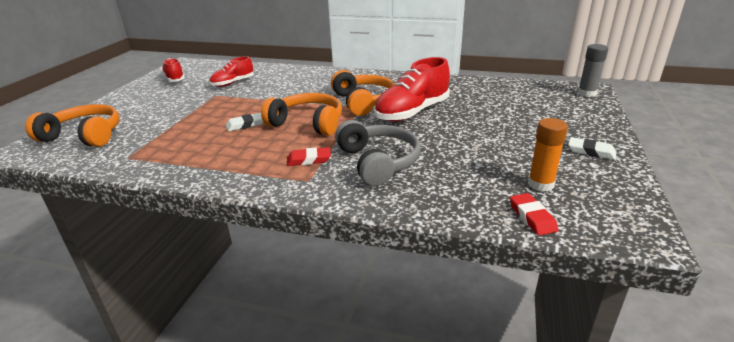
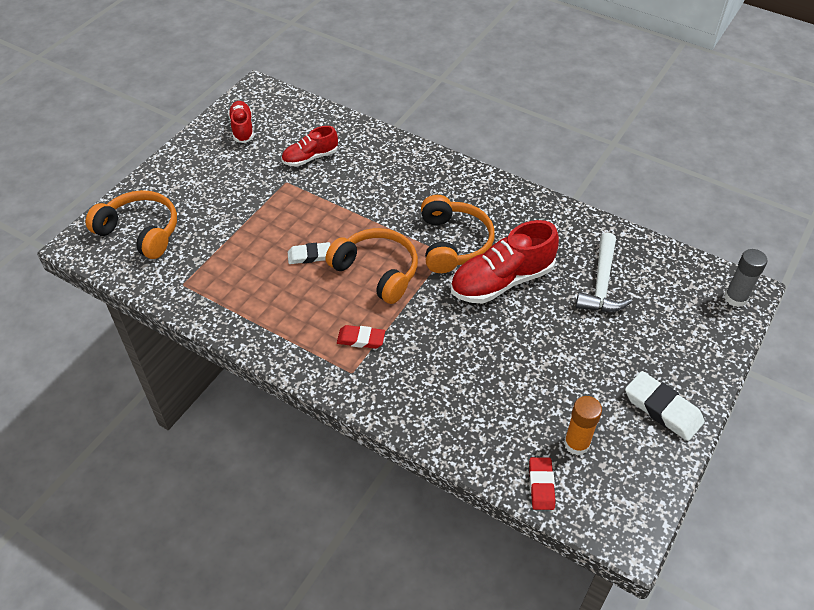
camera: 15 degrees right, 20 degrees up
grey headphones [335,120,421,186] -> none
white eraser [568,137,617,160] -> white eraser [625,371,705,441], size x1.56
none -> white hammer [576,233,632,312]

